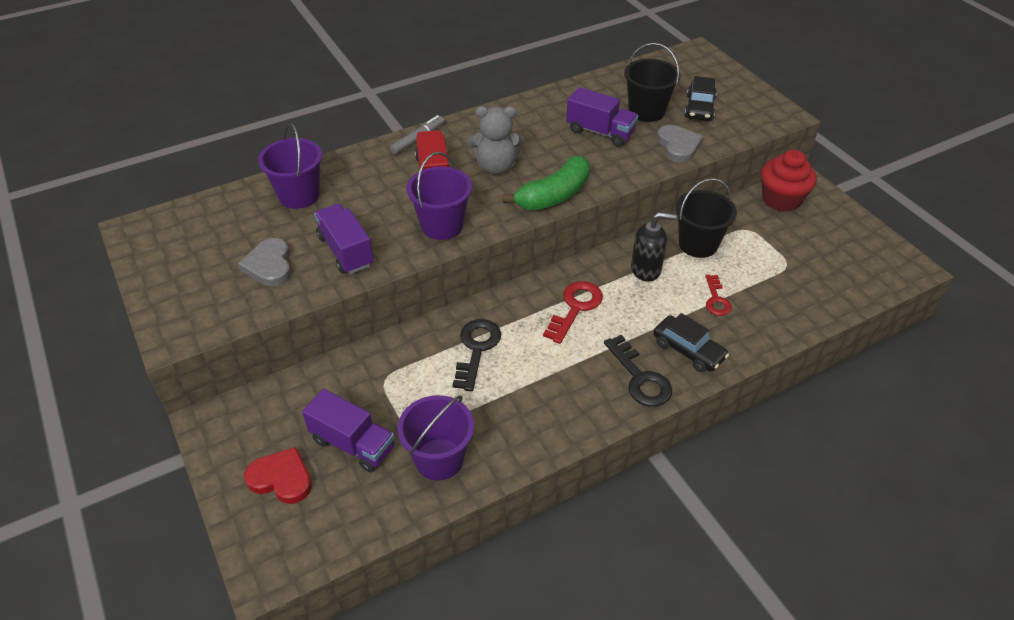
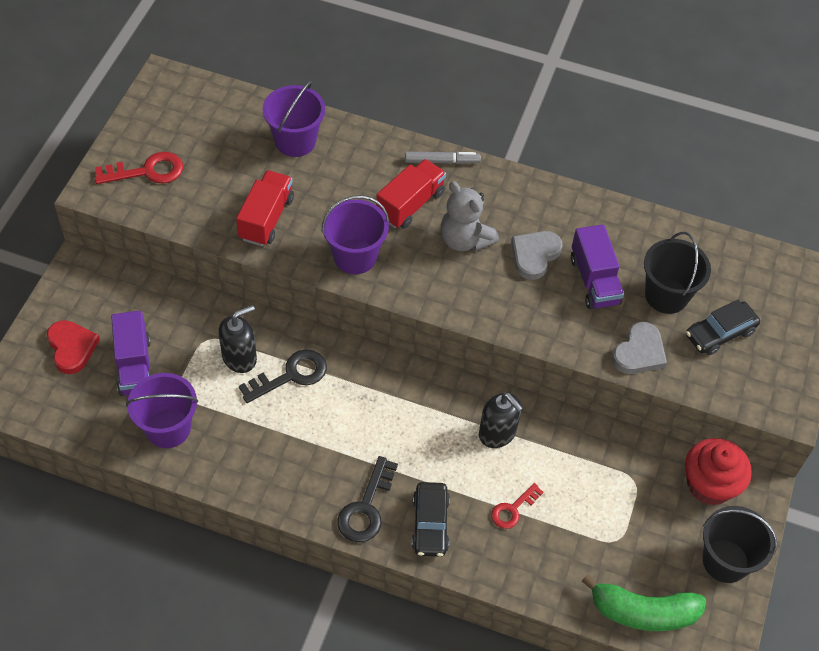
camera: 45 degrees right, 10 degrees up
grey heart [238,238,291,286] -> grey heart moved to [511,231,562,280]
purple truck [314,204,374,274] -> red truck [236,170,294,246]
green banana [502,156,590,210] -> green banana moved to [582,574,706,631]
red key [543,281,603,344] -> red key moved to [95,152,183,184]
black bucket [676,178,737,258] -> black bucket moved to [702,506,777,583]
none -> black soap dispenser [218,305,257,373]

